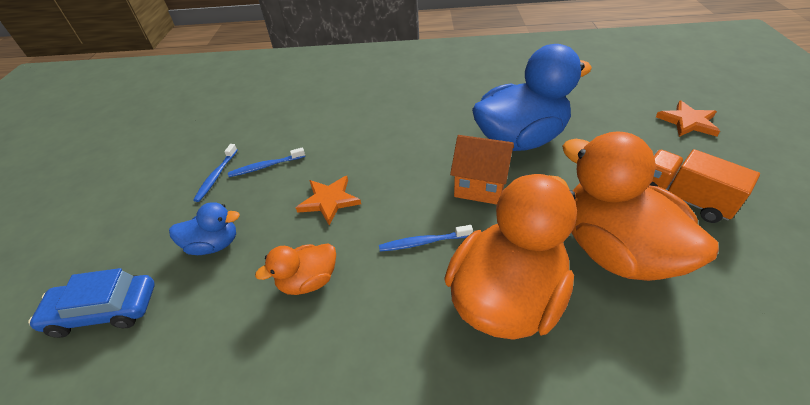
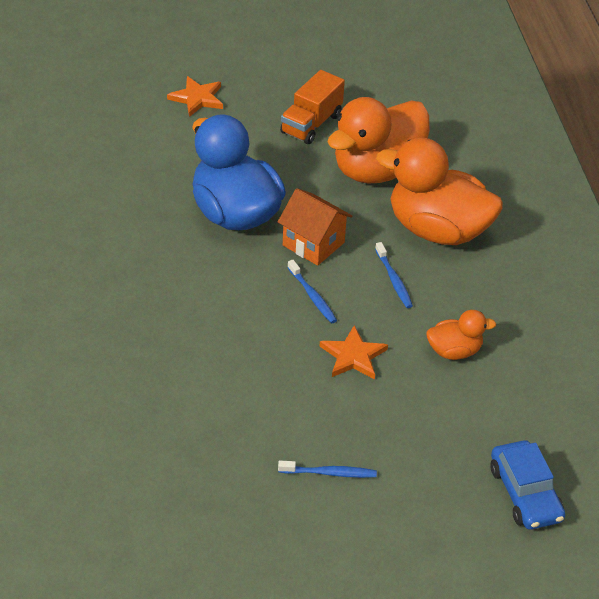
camera: 105 degrees left, 0 degrees up
blue duck [169,202,240,255] -> none
blue toothbrush [228,147,305,177] -> blue toothbrush moved to [287,260,337,323]
orange duck [255,243,336,295] -> orange duck turned 60 degrees counterclockwise [426,310,496,360]
orange house [450,135,514,205] -> orange house turned 60 degrees counterclockwise [278,188,352,266]

